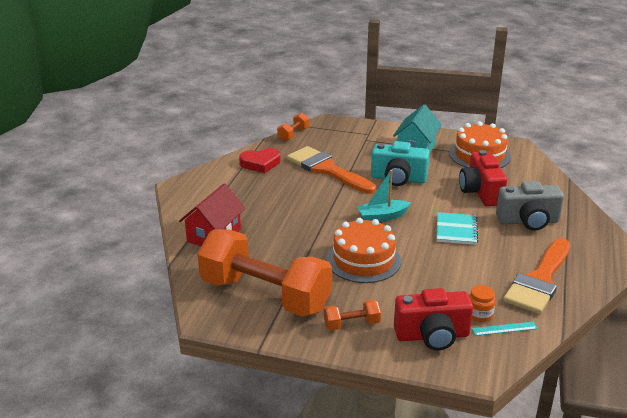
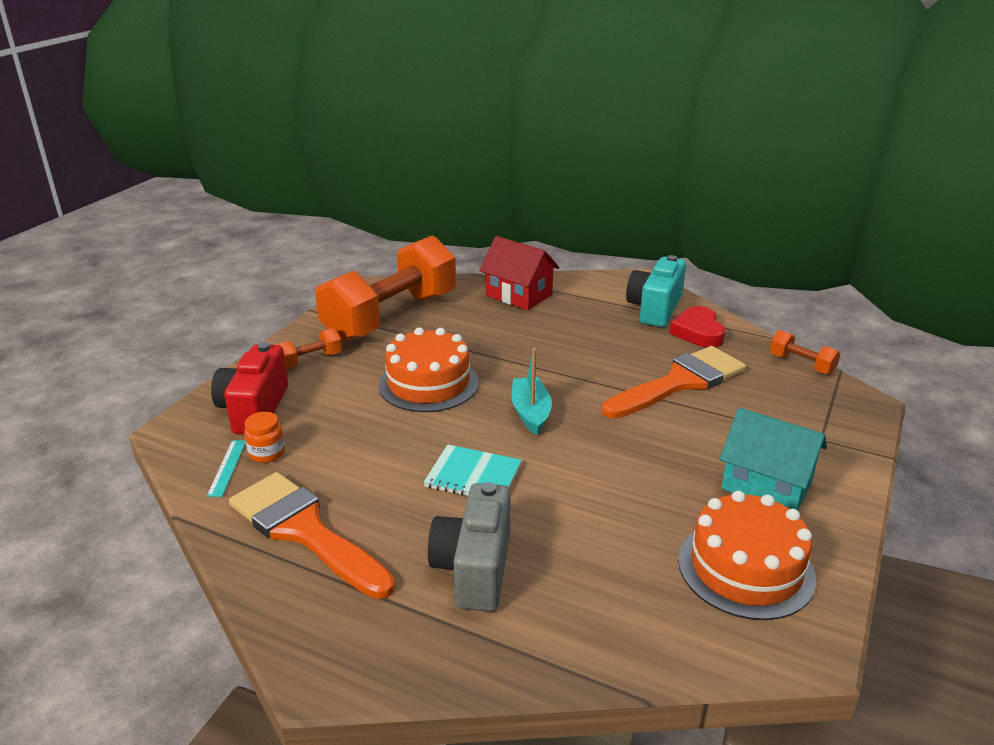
camera: 100 degrees right, 0 degrees up
orange dumbbell [324,300,381,330] -> orange dumbbell turned 60 degrees clockwise [276,328,342,369]
turquoise camera [371,141,430,186] -> turquoise camera moved to [626,255,686,327]
red camera [459,150,507,206] -> none

